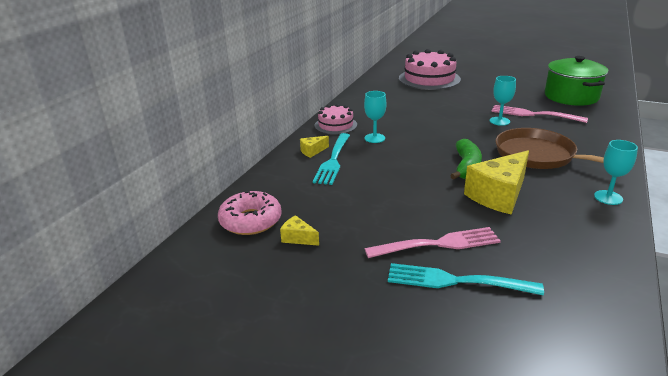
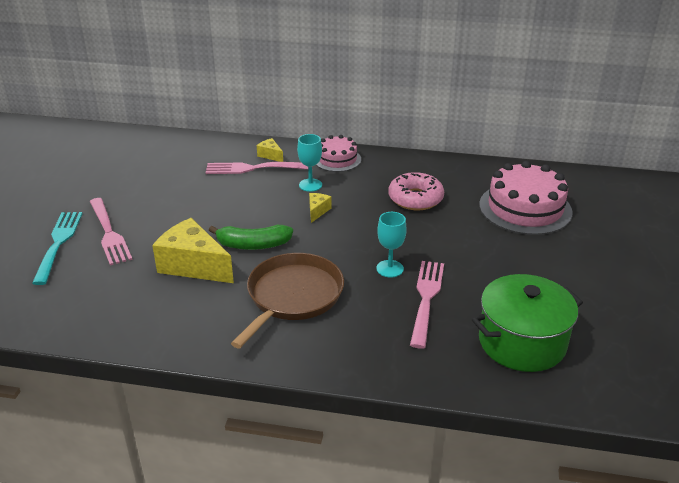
camera: 75 degrees right, 5 degrees up
pink donut [218,191,282,235] -> pink donut moved to [388,172,444,210]
yellow cheese [280,215,319,246] -> yellow cheese moved to [309,193,332,223]
turquoise fork [313,133,350,185] -> pink fork [205,162,308,174]
turquoise goblet [594,140,638,205] -> none

